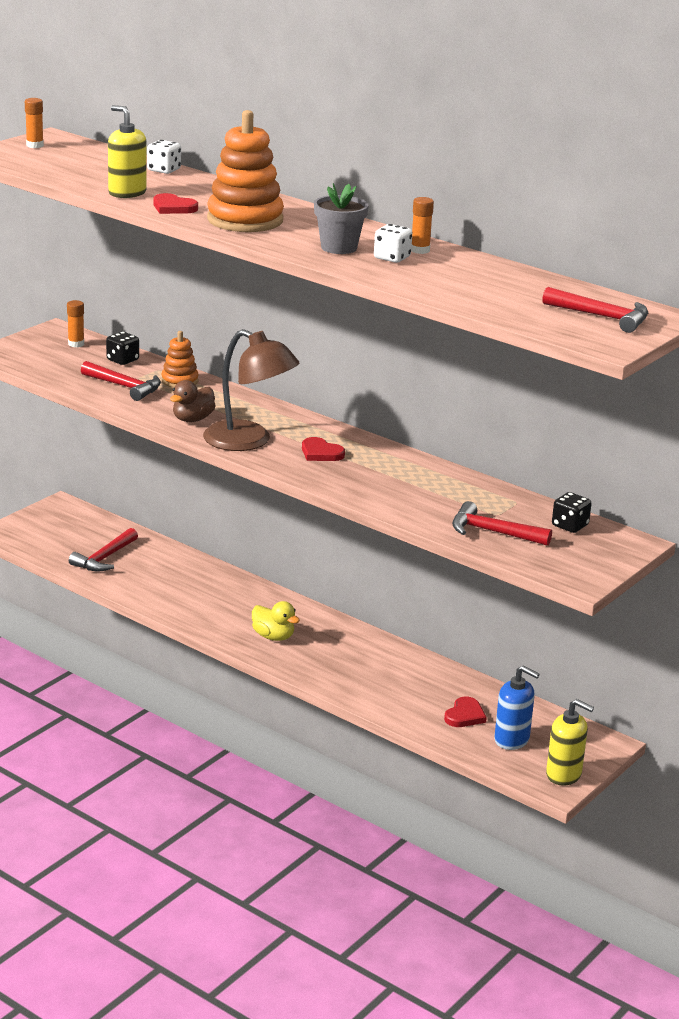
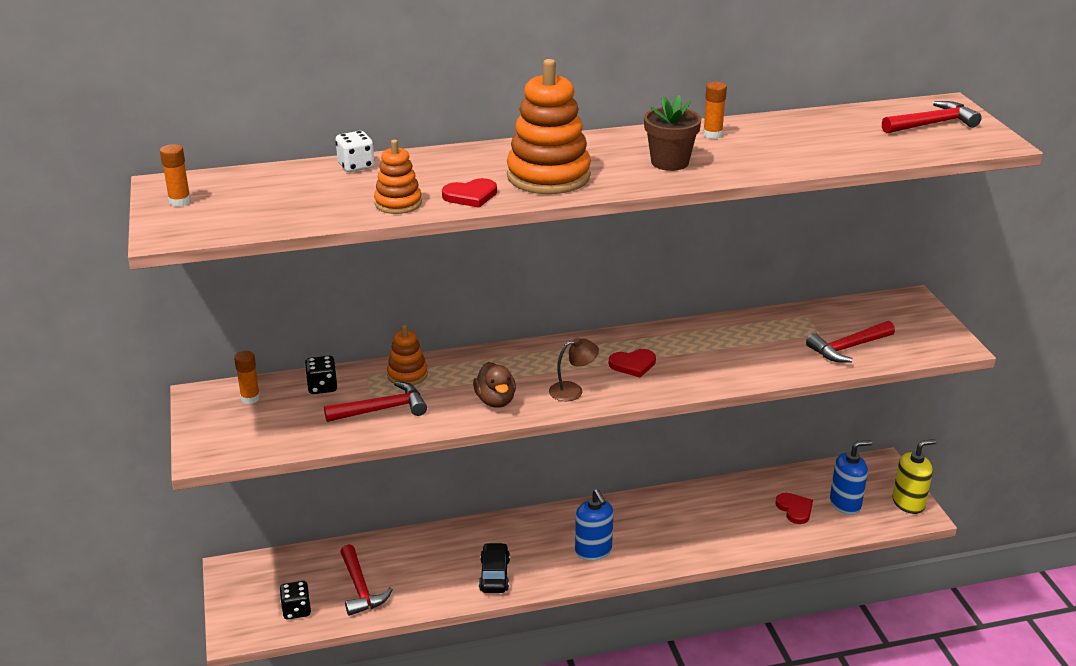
camera: 50 degrees left, 5 degrees up
yellow soap dispenser [108,105,147,198] -> orange stacking toy [374,140,422,214]
brown lamp [203,329,300,451] -> brown lamp [549,338,599,401], size x0.48
yellow duck [252,601,300,641] -> blue soap dispenser [575,489,613,561]
grey flower pot [314,183,369,254] -> brown flower pot [644,95,702,171]
white dice [374,224,412,263] -> none
black dice [552,492,592,533] -> black dice moved to [280,581,311,619]
none -> black car [479,543,510,593]

